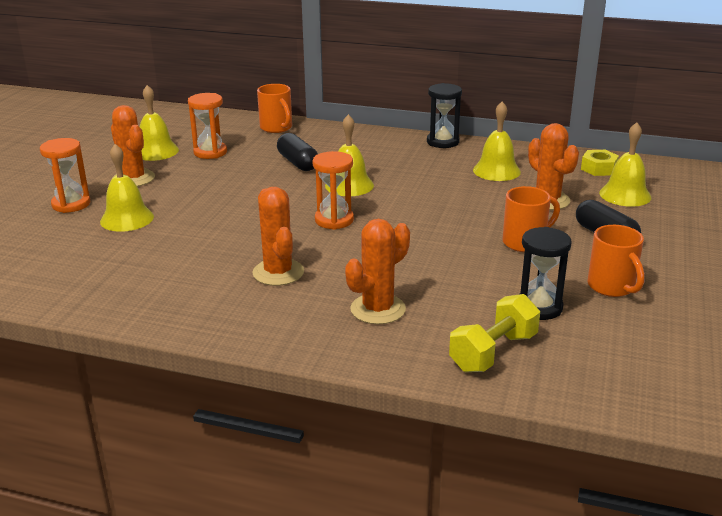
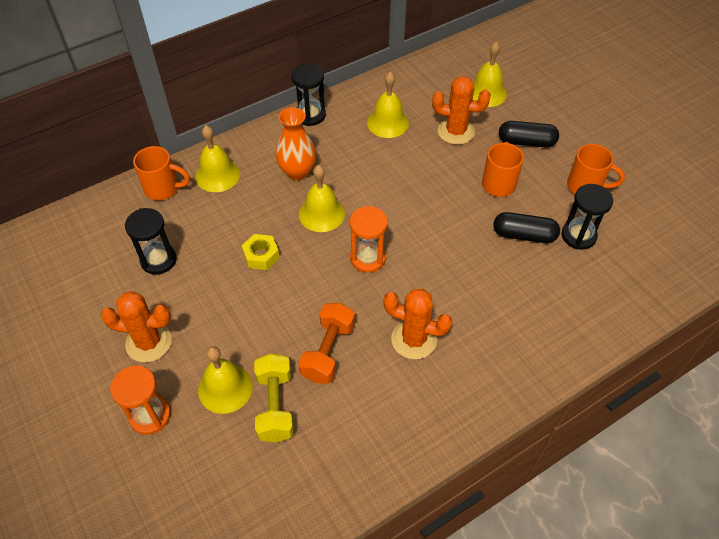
camera: 50 degrees left, 25 degrees up
yellow bell [139,85,179,161] -> yellow bell moved to [195,125,240,192]
orange hourglass [188,93,227,159] -> black hourglass [125,208,176,275]
black capsule [277,133,318,171] -> black capsule moved to [493,212,560,243]
orange cactus [345,219,410,324] -> none
yellow dumbbell [449,294,540,372] -> yellow dumbbell moved to [254,354,294,443]
yellow nut [581,150,619,176] -> yellow nut moved to [242,234,280,270]
none -> orange vase [276,107,316,181]
none -> orange dumbbell [299,303,355,384]

